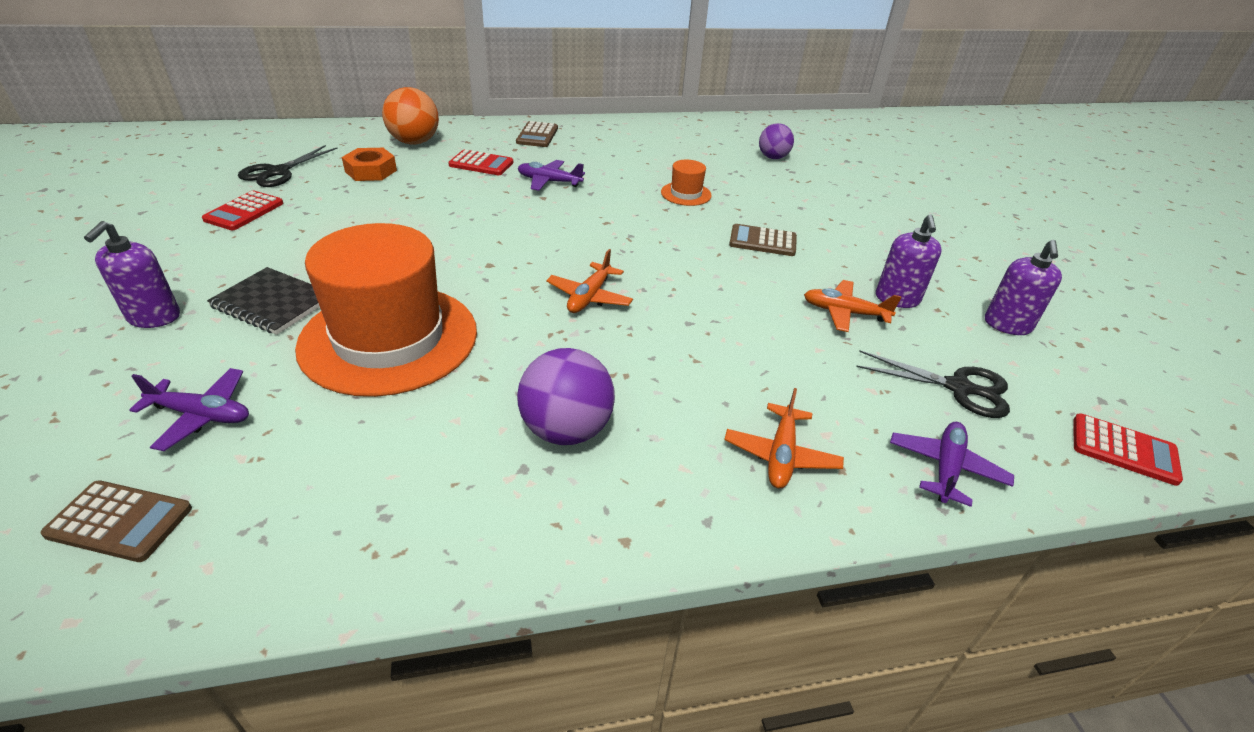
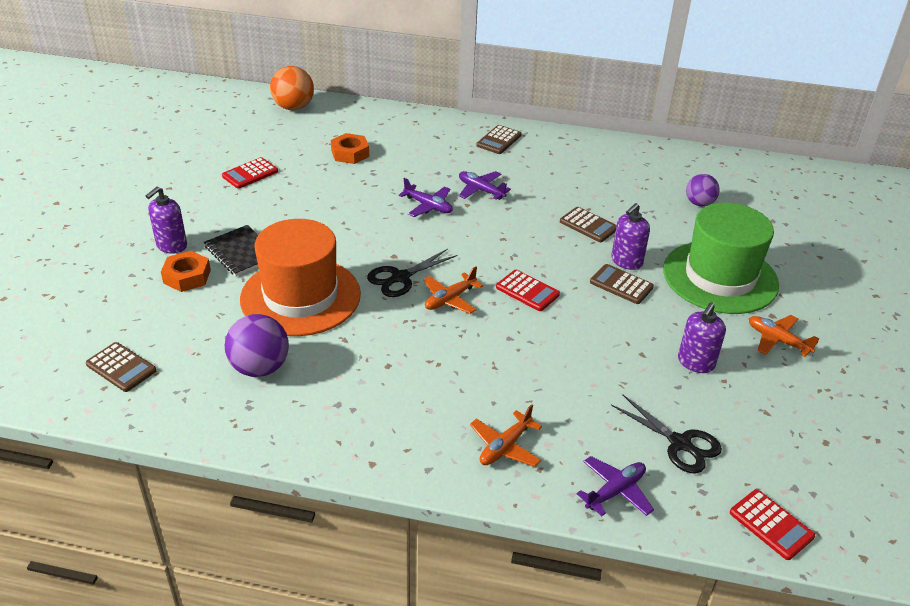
camera: 25 degrees right, 0 degrees up
purple plane [129,368,249,451] -> purple plane moved to [399,178,453,217]
black scissors [238,145,338,187] -> black scissors moved to [367,249,458,297]
orange ball [382,87,439,145] -> orange ball moved to [270,66,314,110]
red calculator [448,150,513,175] -> red calculator moved to [496,270,560,311]
purple ball [517,348,615,445] -> purple ball moved to [225,314,289,377]
orange hat [661,160,712,206] -> brown calculator [560,207,617,242]
orange plane [804,280,901,332] -> orange plane moved to [749,315,819,357]
purple soap dispenser [985,240,1062,335] -> purple soap dispenser moved to [611,203,650,270]
none -> orange nut [161,251,211,292]
none -> green hat [663,203,779,314]

